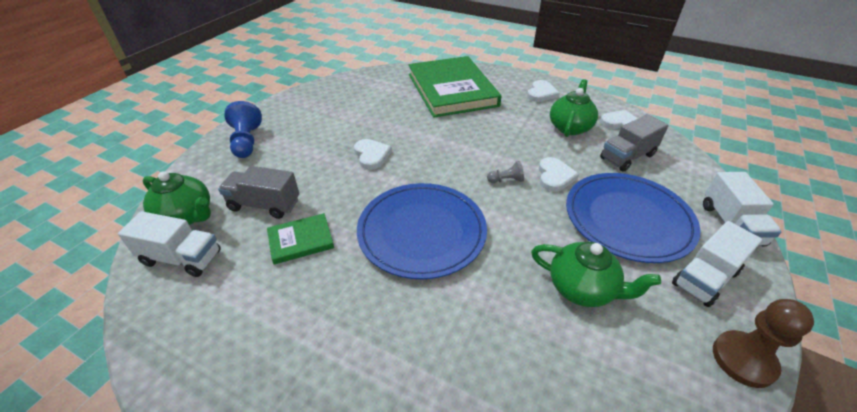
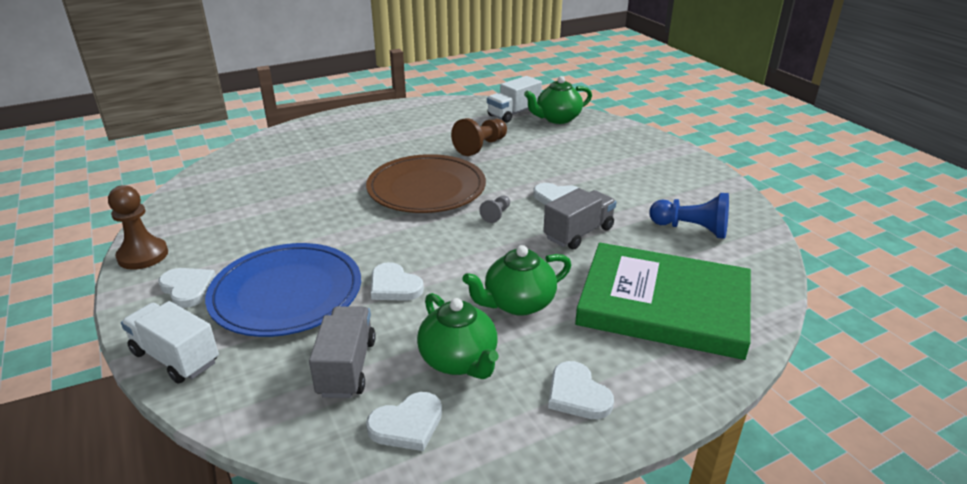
camera: 125 degrees right, 10 degrees down
grey truck [218,166,299,219] -> grey truck moved to [543,188,616,250]
blue pawn [224,101,262,158] -> blue pawn moved to [649,193,729,239]
green book [267,213,334,265] -> brown pawn [451,118,507,156]
blue plate [357,183,487,279] -> brown plate [366,154,486,213]
grey pawn [487,161,524,183] -> grey pawn moved to [479,196,510,223]
green teapot [531,242,661,307] -> green teapot moved to [462,245,571,316]
white truck [672,221,762,307] -> white heart [158,268,216,308]

